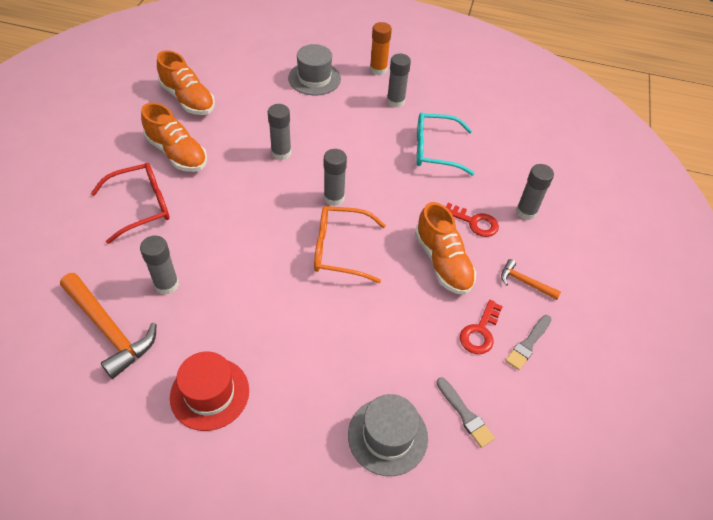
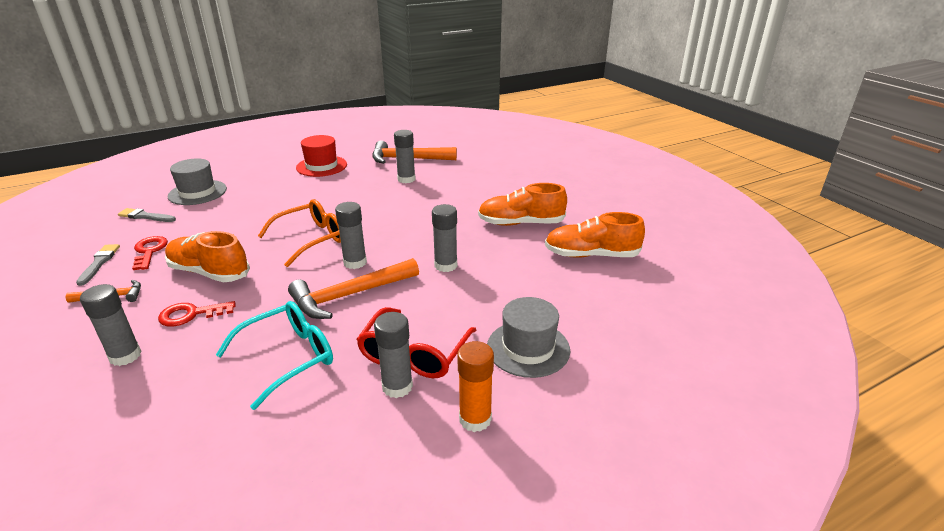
camera: 140 degrees right, 20 degrees down
red glasses [91,163,170,244] -> red glasses moved to [356,307,476,378]
none -> orange hammer [288,258,419,319]

